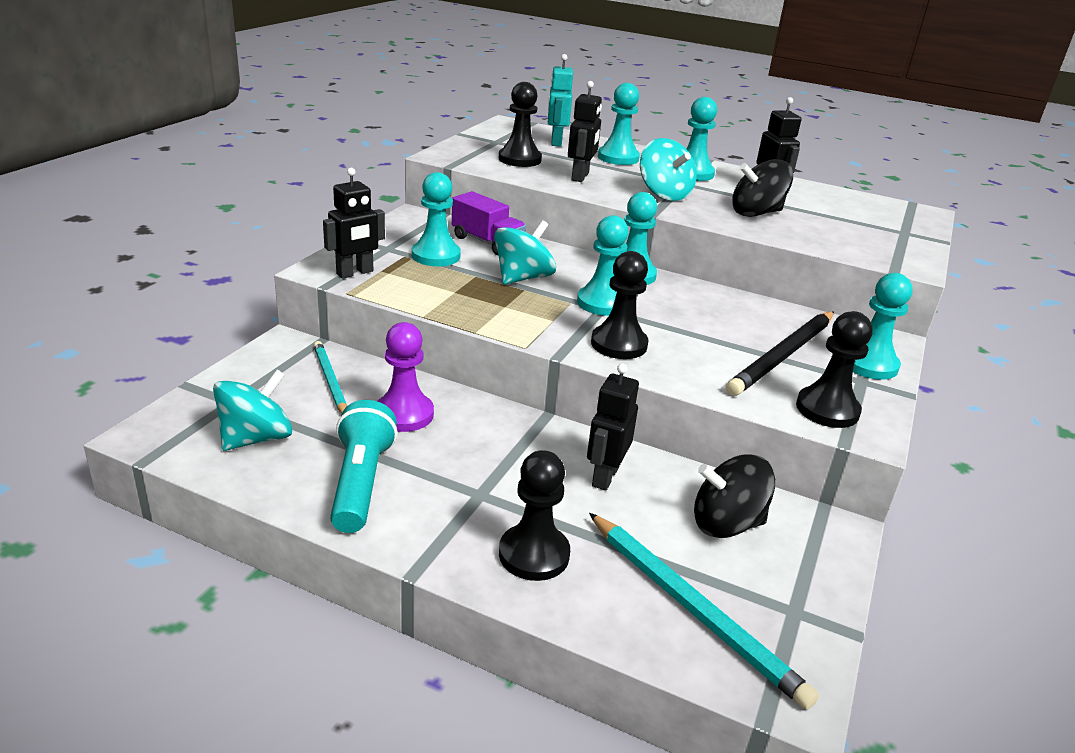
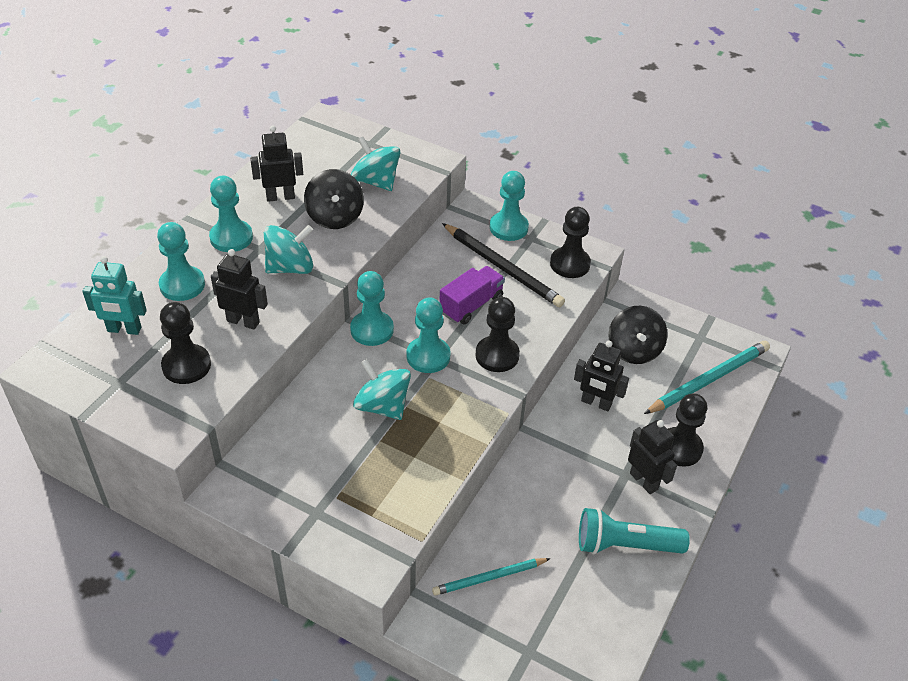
camera: 85 degrees left, 15 degrees up
turquoise spinning top [213,369,292,451] -> turquoise spinning top moved to [351,137,401,191]
black robot [323,168,385,279] -> black robot moved to [628,420,677,494]
purple pawn [377,322,434,432] -> none
turquoise pawn [412,172,461,266] -> none
purple truck [452,191,526,255] -> purple truck moved to [439,266,505,324]

